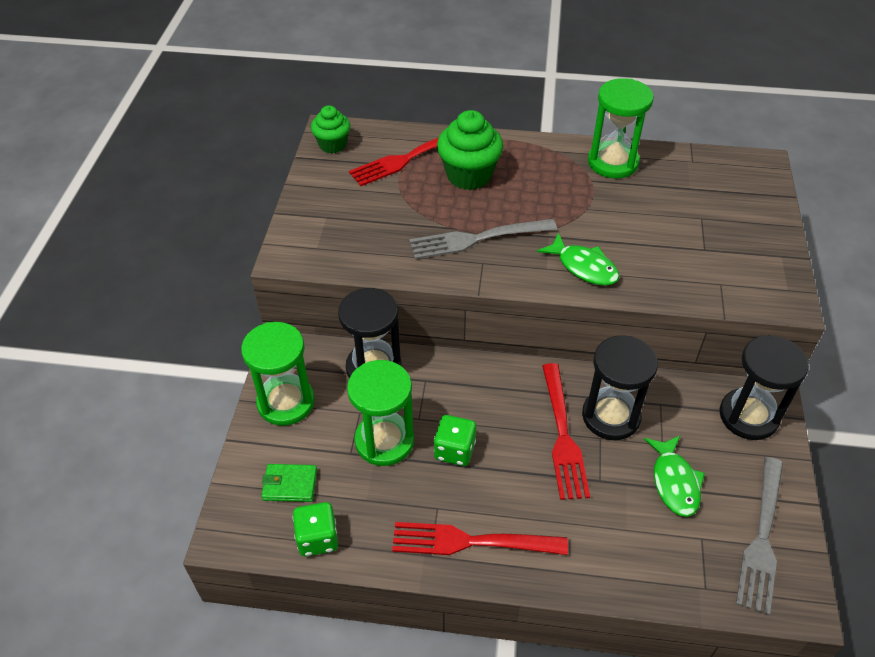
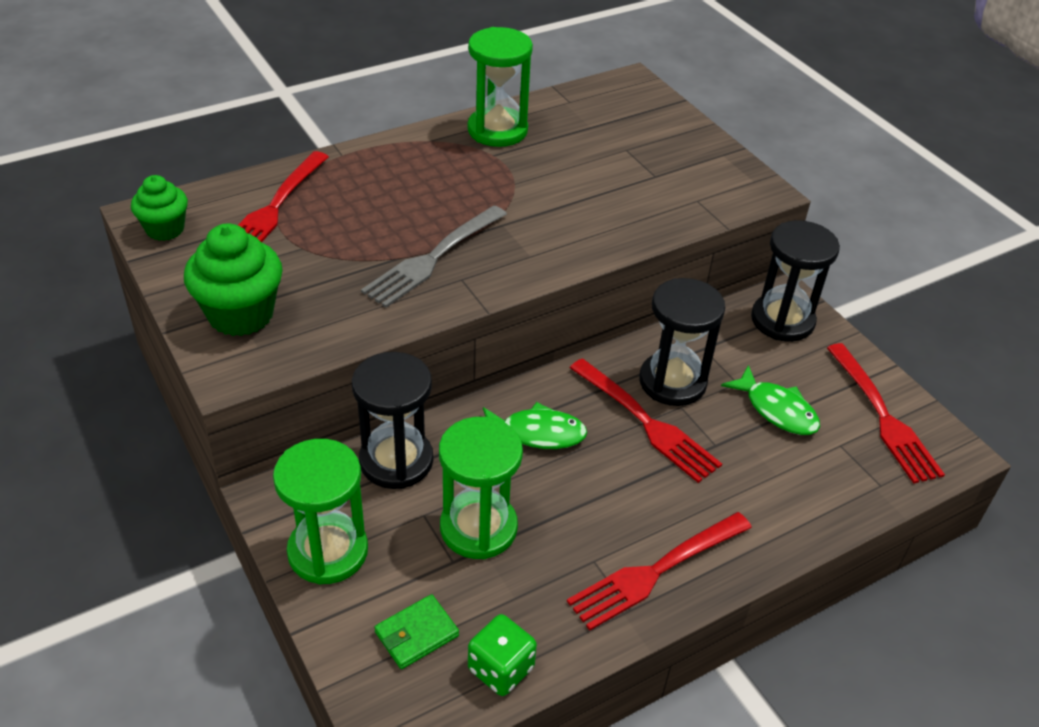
camera: 40 degrees left, 5 degrees down
green dice [434,415,476,466] -> none
green cupcake [437,110,503,190] -> green cupcake moved to [184,223,283,336]
green fish [537,233,619,286] -> green fish moved to [483,402,587,449]
grey fork [736,457,783,615] -> red fork [827,343,945,484]

